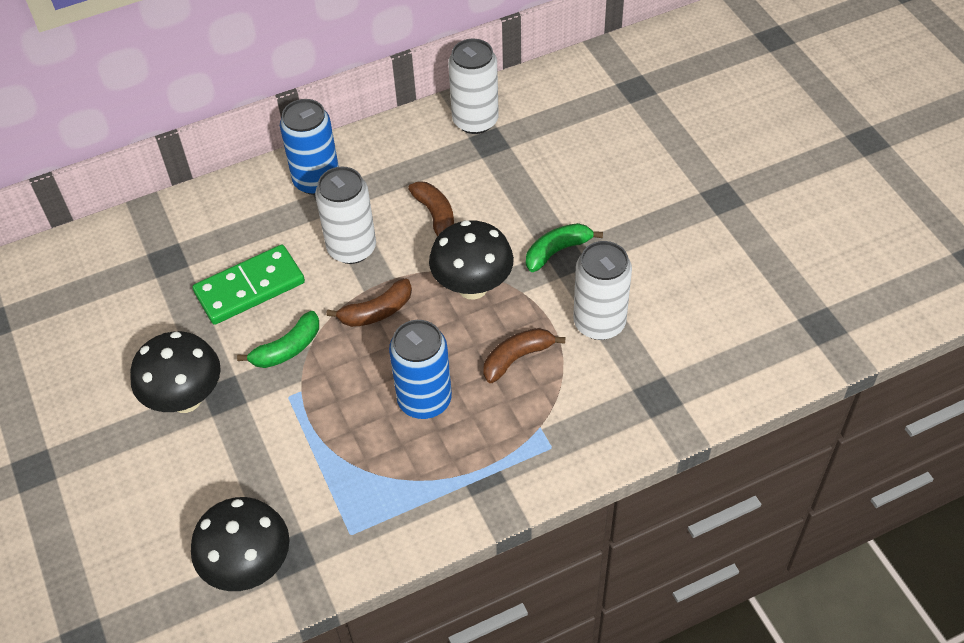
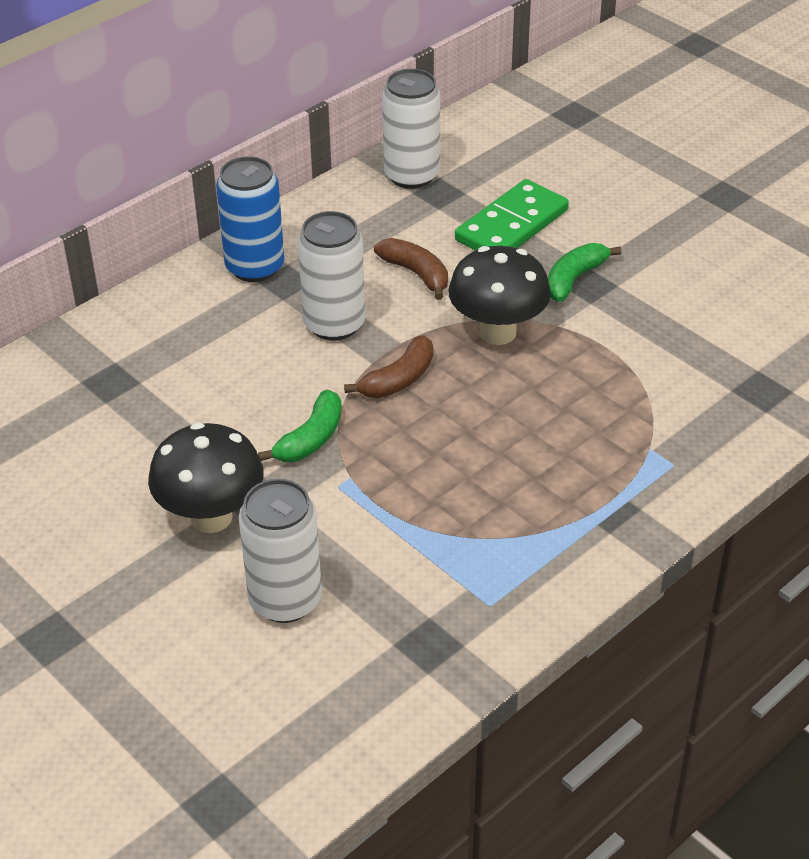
camera: 20 degrees left, 10 degrees down
black mushroom [191,497,290,591] -> none
green domino [192,245,305,325] -> green domino moved to [455,179,569,250]
blue can [389,320,452,419] -> none
brown banana [483,328,565,383] -> none
white can [573,241,632,340] -> white can moved to [239,479,322,623]

